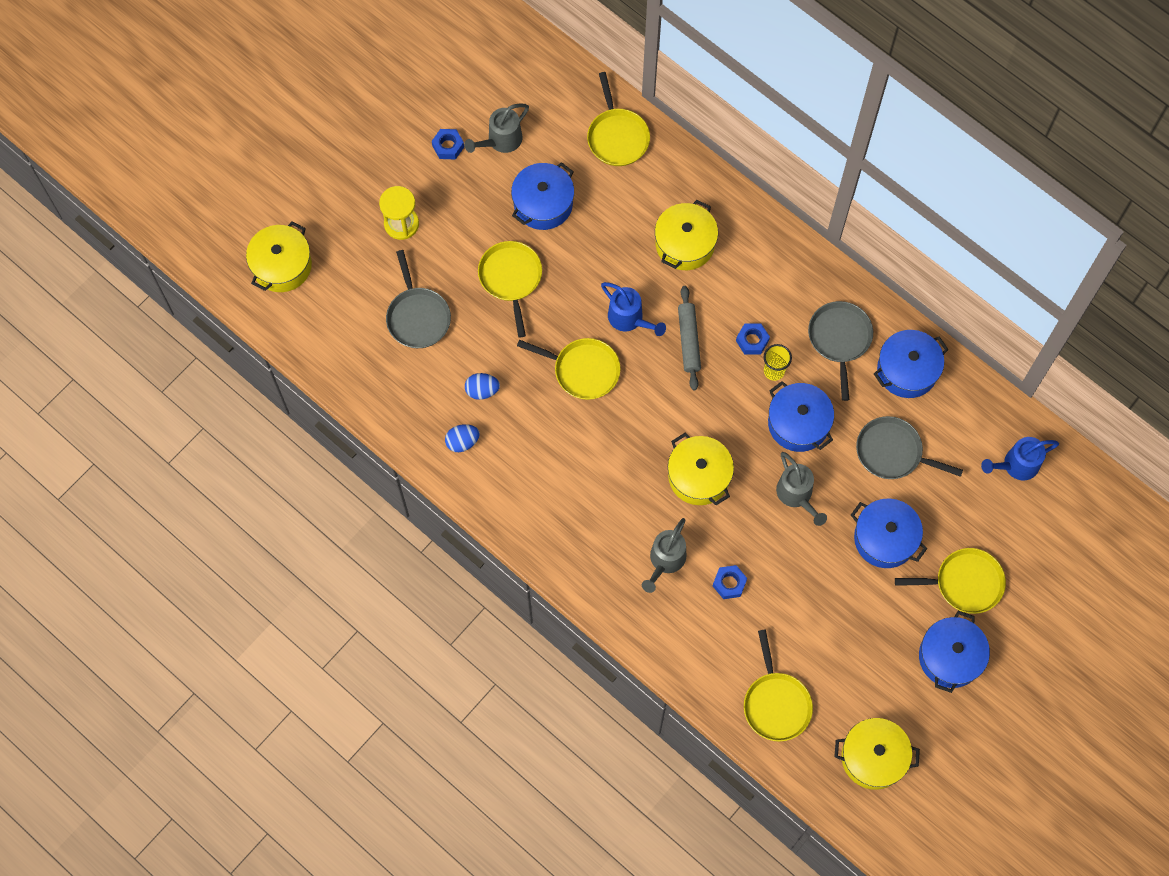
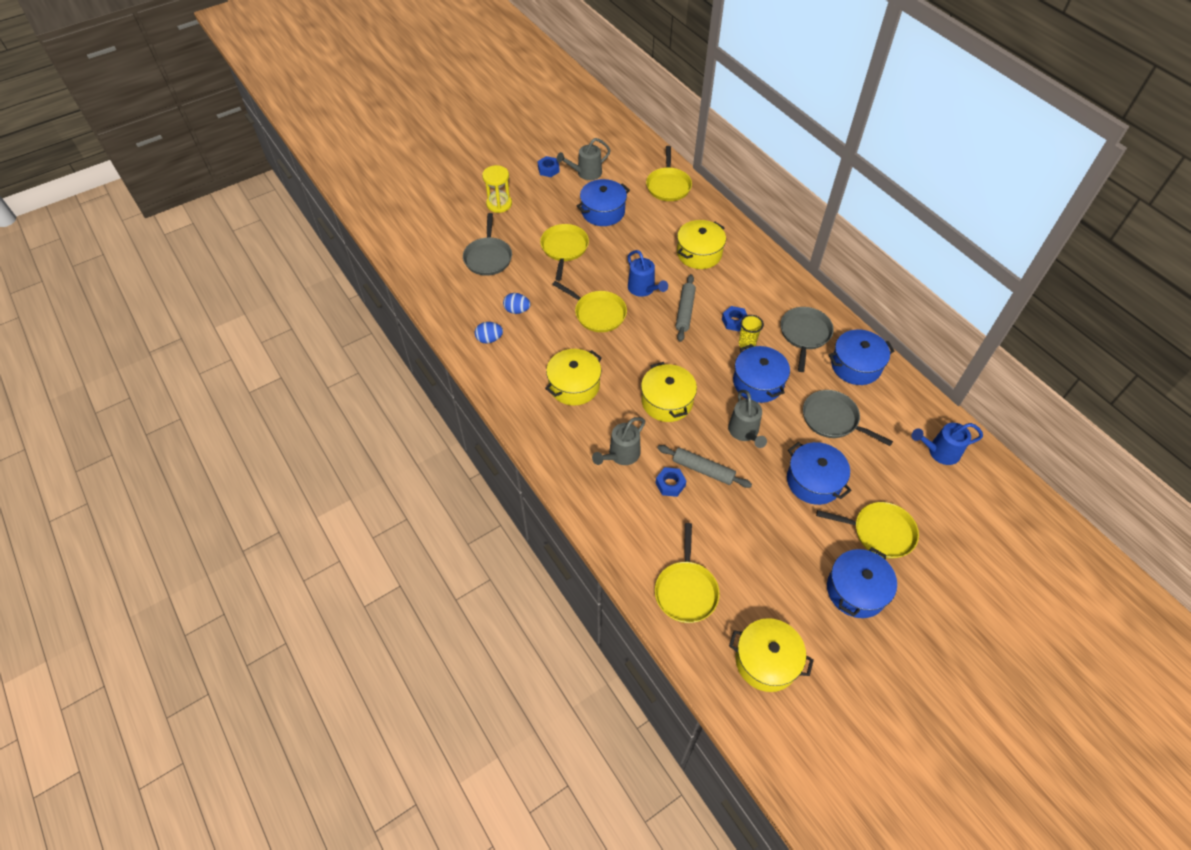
camera: 15 degrees right, 15 degrees down
yellow pot [246,222,312,292] -> yellow pot moved to [545,349,602,406]
none -> grey rolling pin [657,445,752,488]

